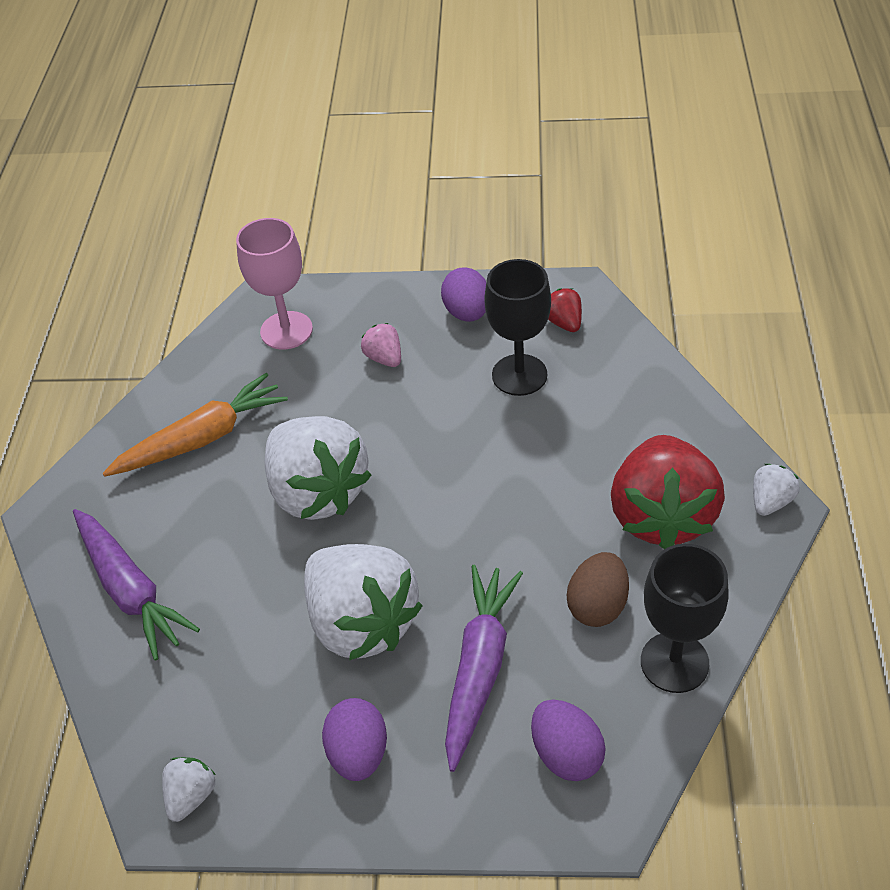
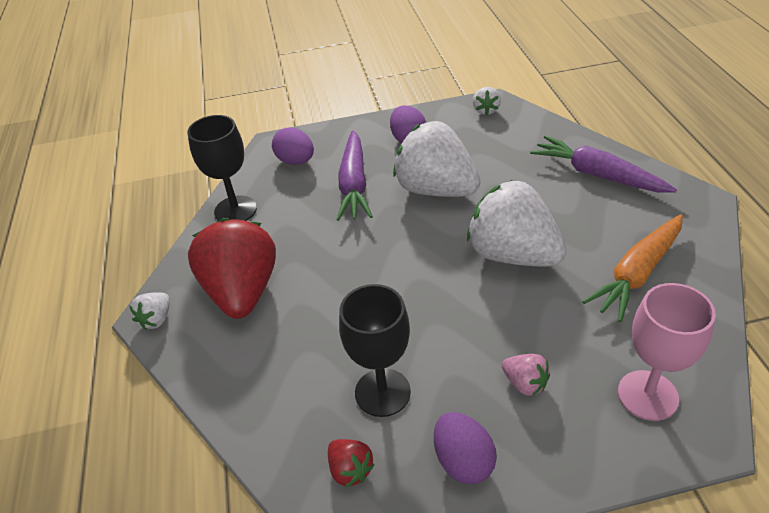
camera: 165 degrees right, 5 degrees down
brown egg [567,552,629,627] -> none

